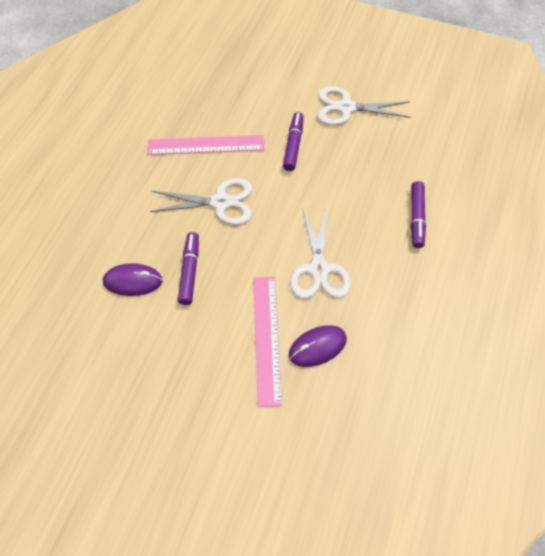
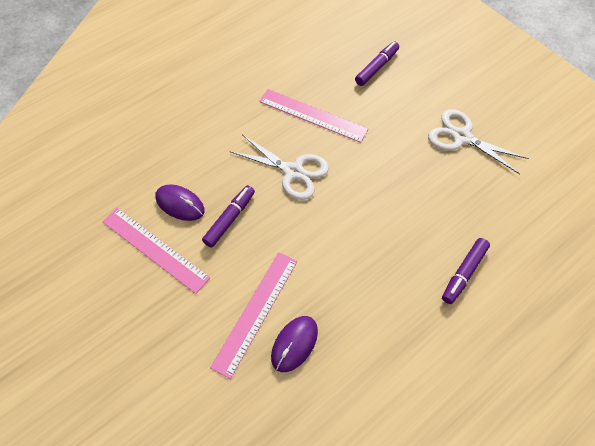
camera: 30 degrees right, 0 degrees up
purple marker [283,112,304,171] -> purple marker moved to [355,42,399,86]
purple mouse [289,325,347,367] -> purple mouse turned 60 degrees counterclockwise [271,316,318,372]
white scissors [290,208,351,299] -> none
none -> pink ruler [102,208,210,294]

